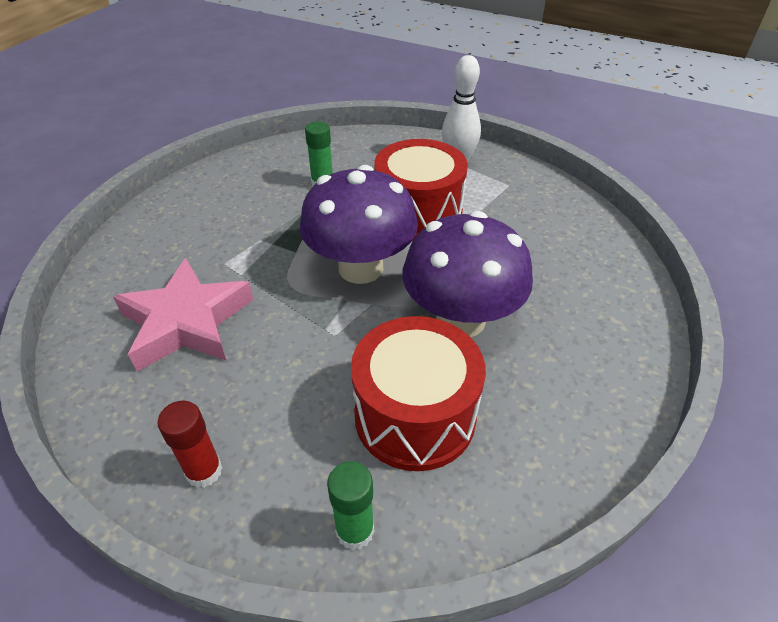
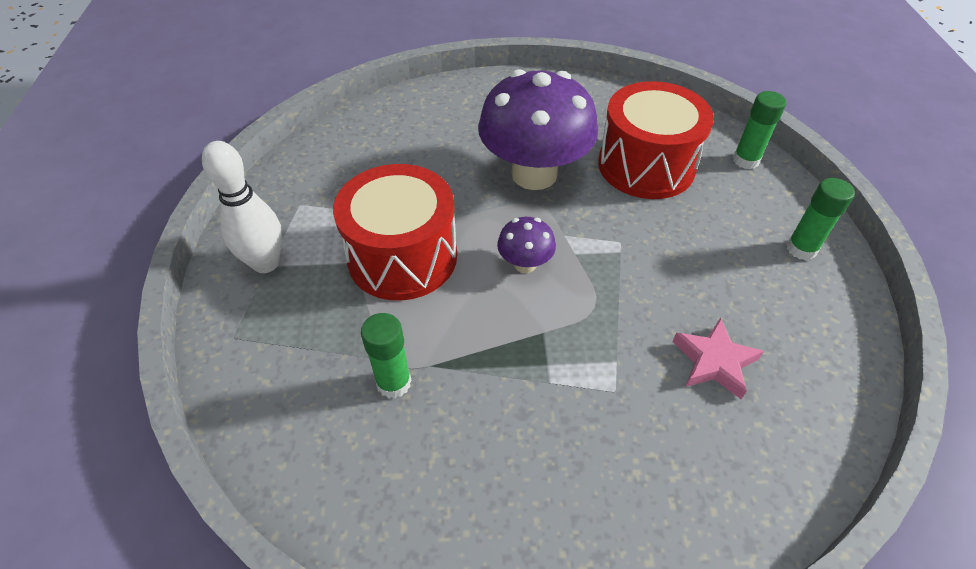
camera: 120 degrees left, 5 degrees up
pink star [113,258,254,372] -> pink star [672,317,764,399], size x0.54
red glue stick [157,401,222,488] -> green glue stick [786,178,855,260]
purple mushroom [300,165,418,284] -> purple mushroom [497,217,556,273], size x0.45

